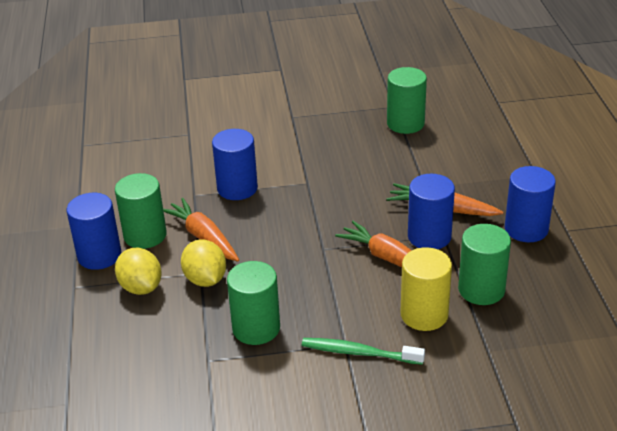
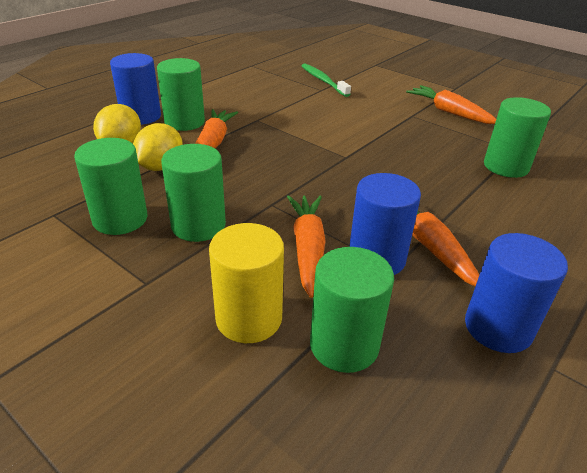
camera: 45 degrees right, 0 degrees up
blue cylinder [212,129,258,200] -> none
green toothbrush [302,338,425,365] -> green toothbrush moved to [302,64,351,97]
none -> green cylinder [161,144,226,242]
none -> orange carrot [406,85,496,124]

